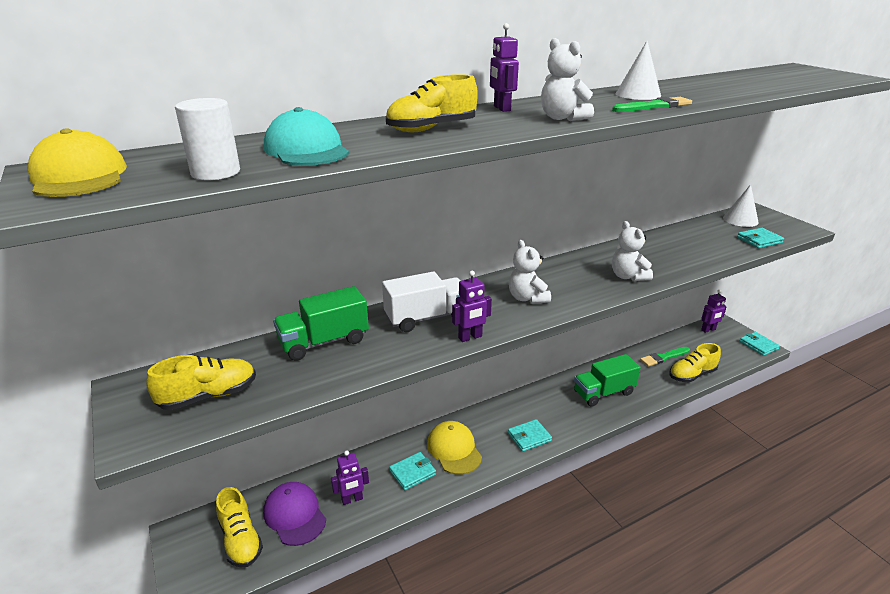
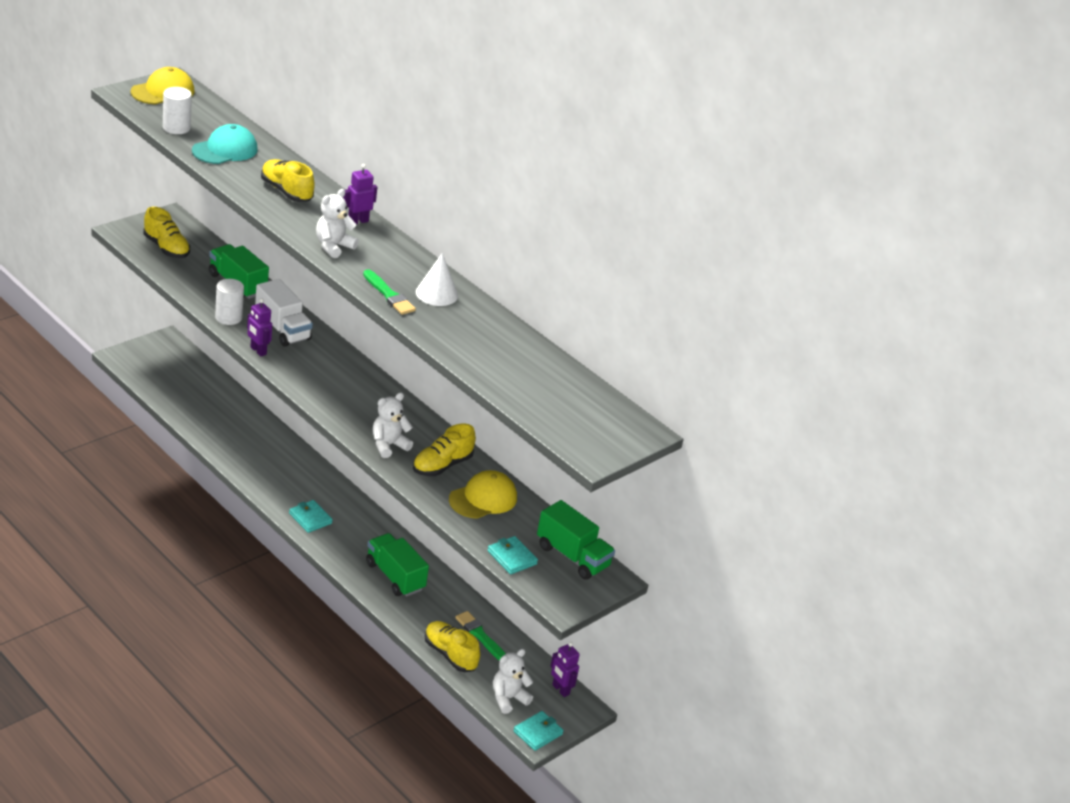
camera: 70 degrees right, 5 degrees up
yellow shoe [216,487,263,567] -> yellow shoe moved to [413,423,476,476]
purple cap [263,482,326,546] -> none
purple robot [331,450,369,505] -> none
turquoise wallet [389,452,436,490] -> none
yellow cap [427,421,482,475] -> yellow cap moved to [449,470,517,519]
white teddy bear [509,240,551,304] -> white teddy bear moved to [493,649,533,714]
white cone [723,184,759,227] -> green truck [537,500,615,580]
none -> white cylinder [215,279,244,325]

